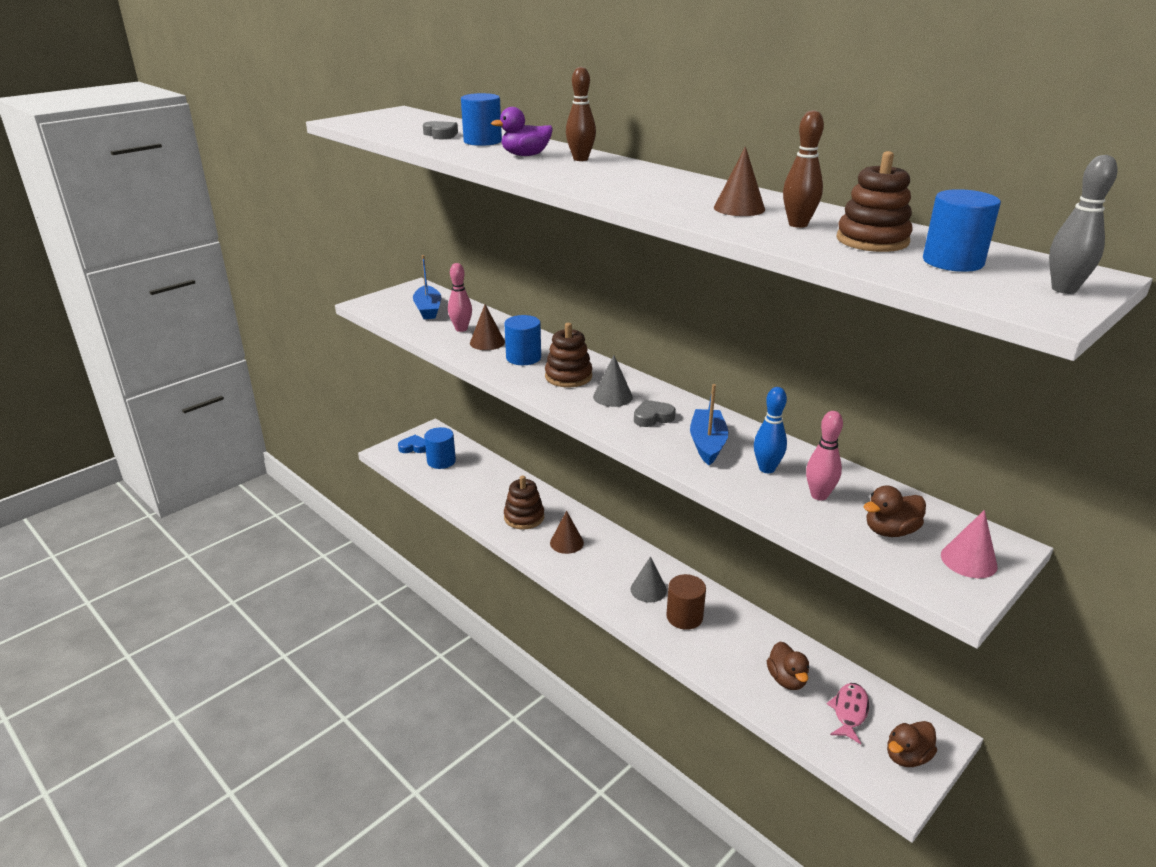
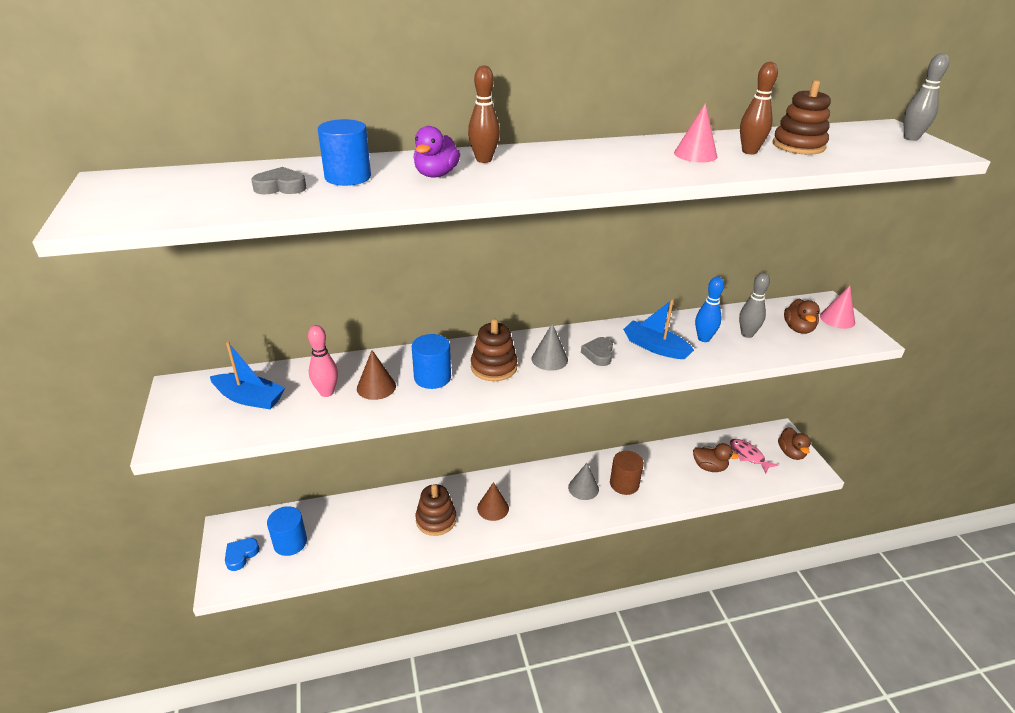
camera: 60 degrees left, 5 degrees up
brown cone [714,146,765,216] -> pink cone [674,103,717,162]
pink bowling pin [806,411,843,500] -> grey bowling pin [739,273,770,338]
blue cylinder [923,189,1001,272] -> none

